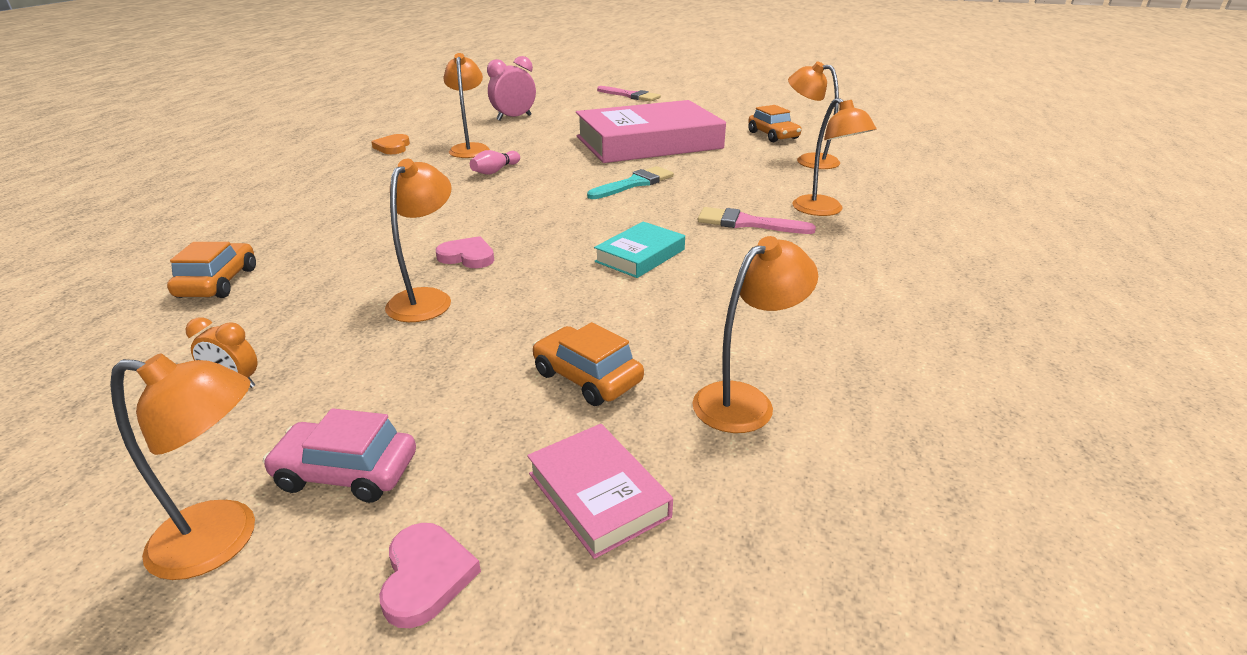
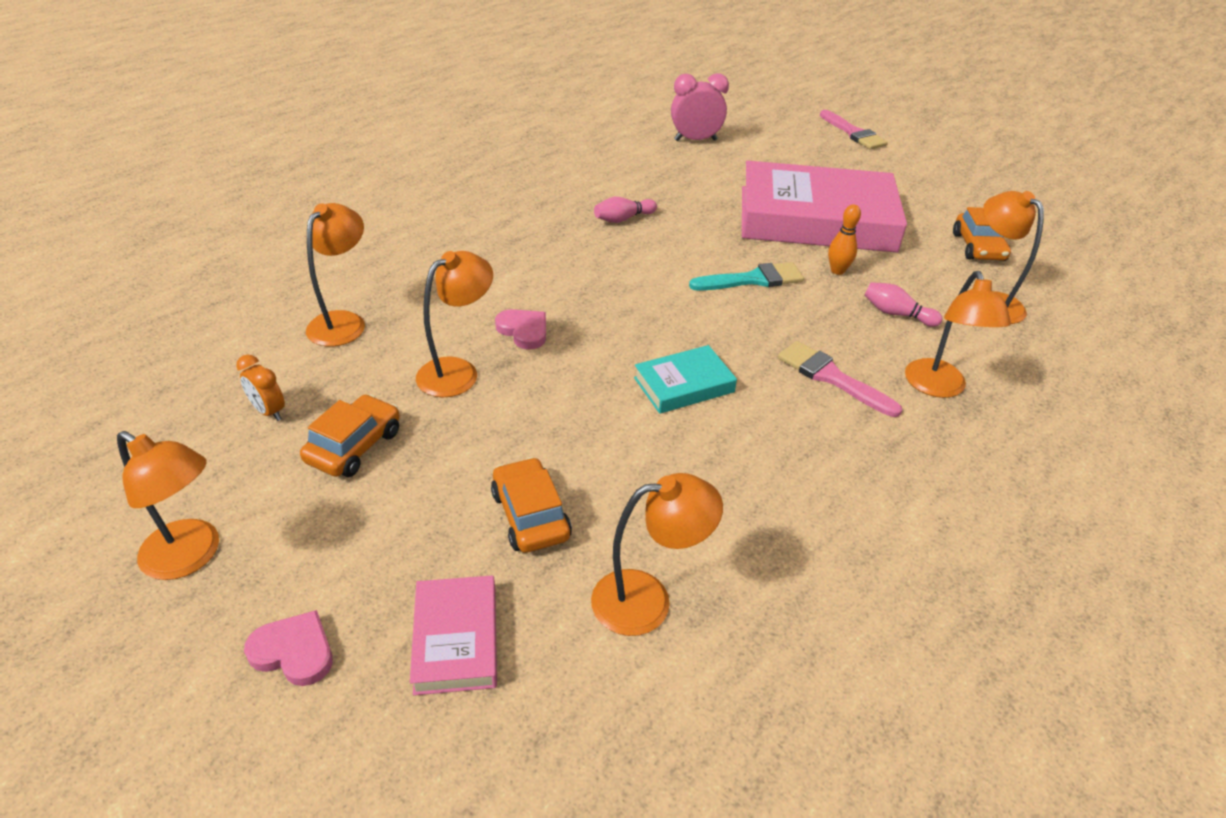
camera: 25 degrees right, 10 degrees up
orange car [167,242,256,298] -> orange car moved to [300,394,400,477]
pink car [263,408,416,503] -> none
orange heart [371,134,410,154] -> none
pink heart [379,523,481,628] -> pink heart turned 90 degrees counterclockwise [244,610,333,686]
orange lamp [443,53,490,158] -> orange lamp moved to [306,203,365,347]
none -> orange bowling pin [828,204,861,275]
none -> pink bowling pin [864,282,942,327]

